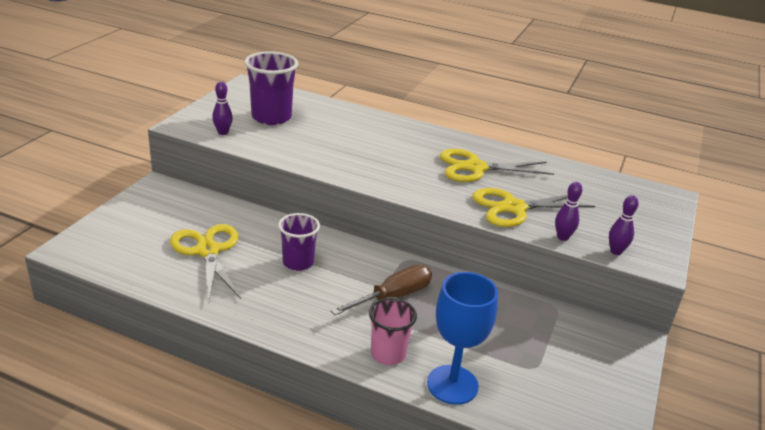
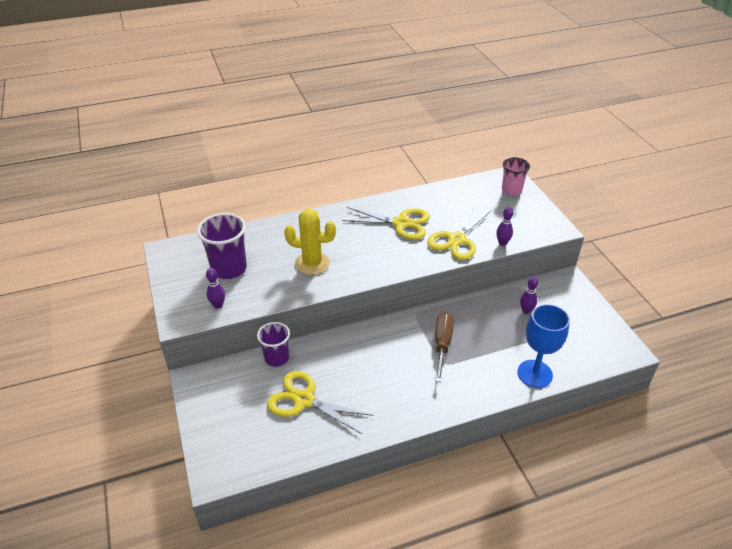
camera: 40 degrees left, 10 degrees up
purple cup [278,213,320,271] -> purple cup moved to [257,322,290,367]
pink cup [369,298,417,365] -> pink cup moved to [502,157,530,195]
yellow scissors [440,149,554,182] -> yellow scissors turned 120 degrees counterclockwise [342,207,430,240]
purple bowling pin [609,195,639,255] -> purple bowling pin moved to [520,277,538,314]
none -> yellow cactus [284,209,336,275]

